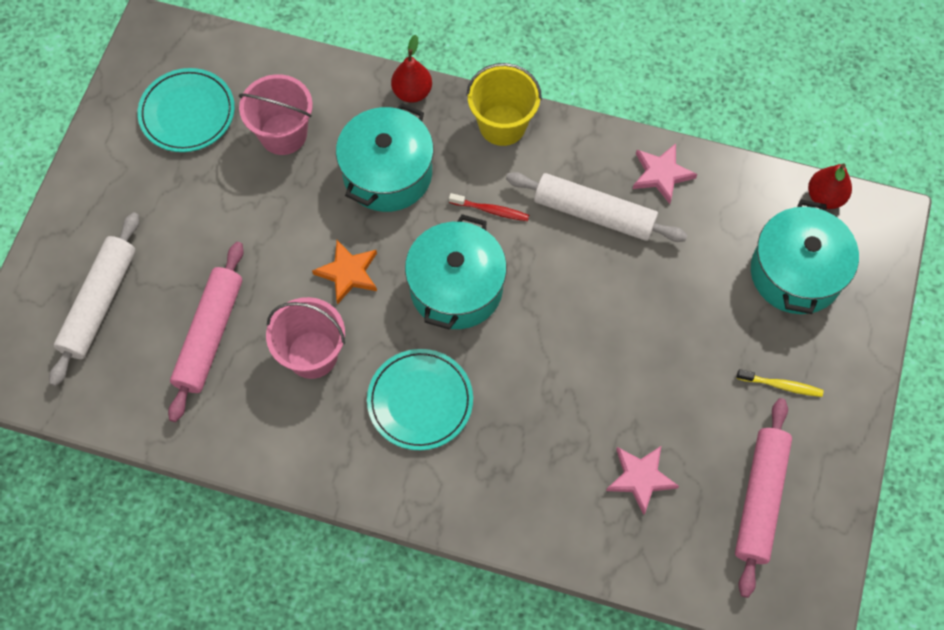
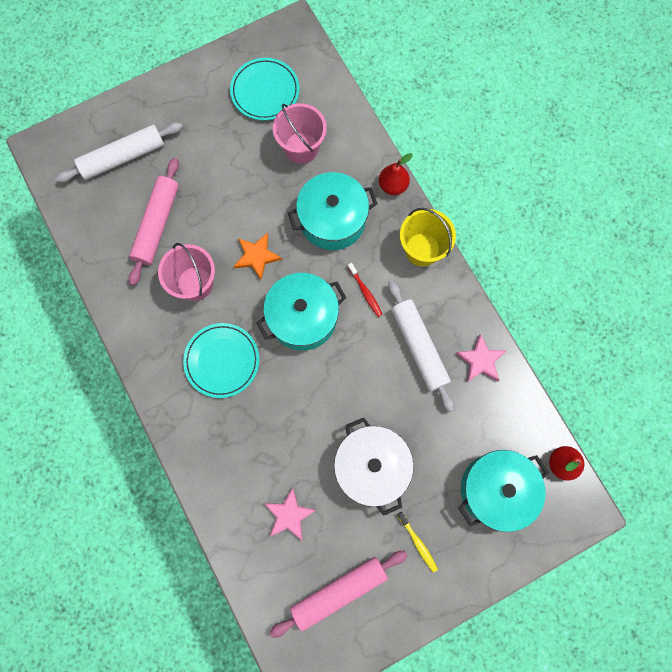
camera: 45 degrees right, 10 degrees up
pink rolling pin [168,242,244,422] -> pink rolling pin turned 45 degrees counterclockwise [129,158,179,286]
none -> white pot [334,418,414,516]

